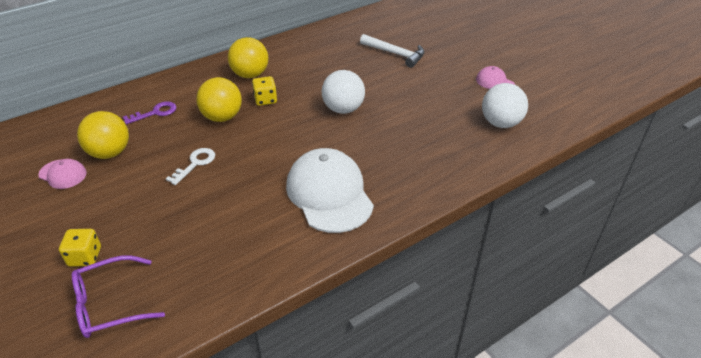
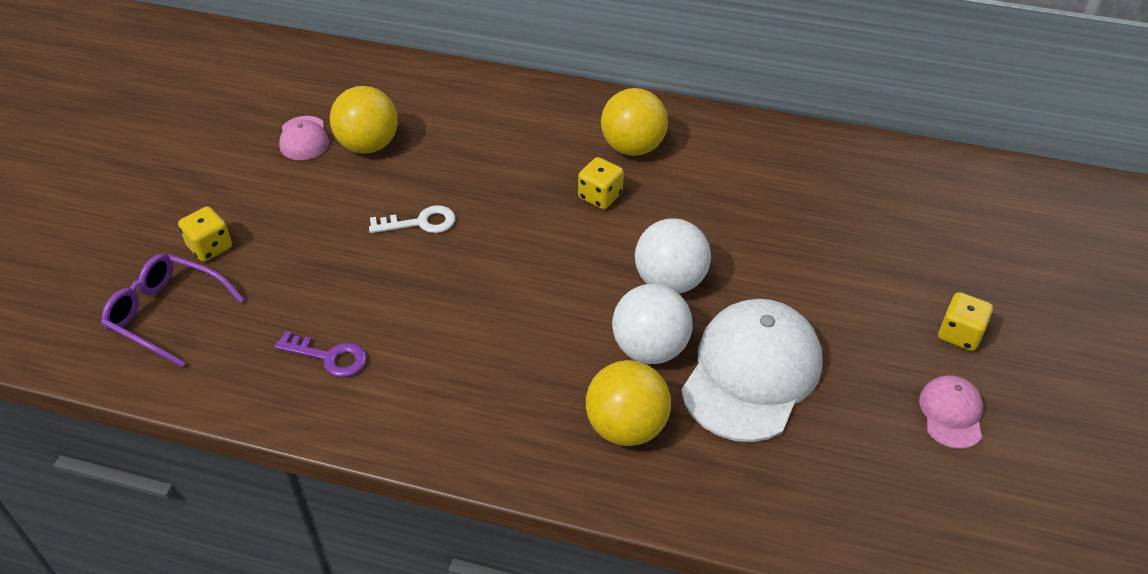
camera: 50 degrees right, 5 degrees up
purple key [123,101,176,125] -> purple key moved to [274,331,367,377]
yellow ball [196,77,242,122] -> yellow ball moved to [586,360,671,446]
white cap [286,148,374,233] -> white cap moved to [681,299,823,442]
white hammer [360,34,424,68] -> none
white ball [482,83,528,128] -> white ball moved to [612,284,693,364]
none -> yellow dice [938,292,993,351]

